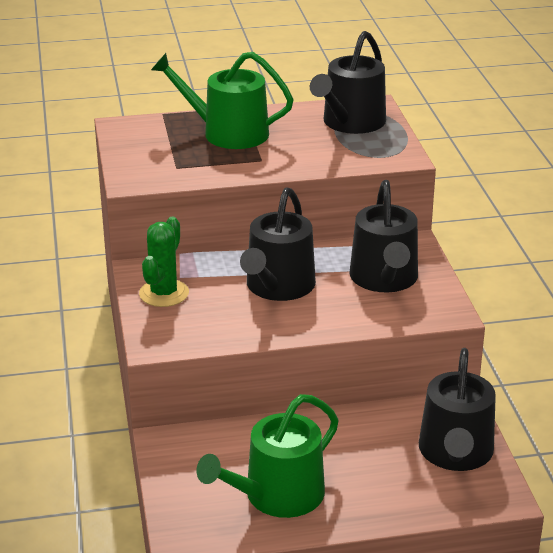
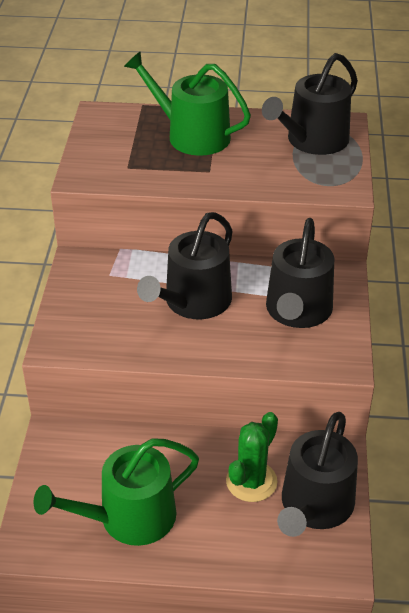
camera: 15 degrees right, 10 degrees up
green cactus [139,216,189,307] -> green cactus moved to [226,412,278,502]

